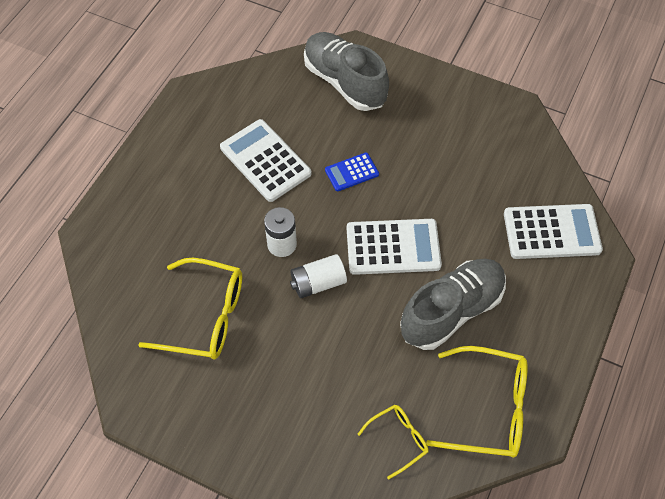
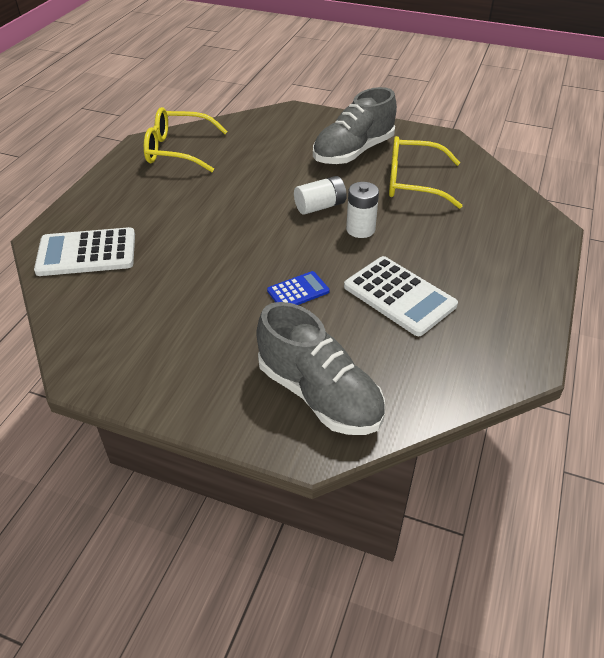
camera: 175 degrees right, 15 degrees down
white calculator [347,219,442,275] -> none
yellow glasses [358,405,429,479] -> none
grey shoe [400,259,506,350] -> grey shoe moved to [313,87,397,164]

